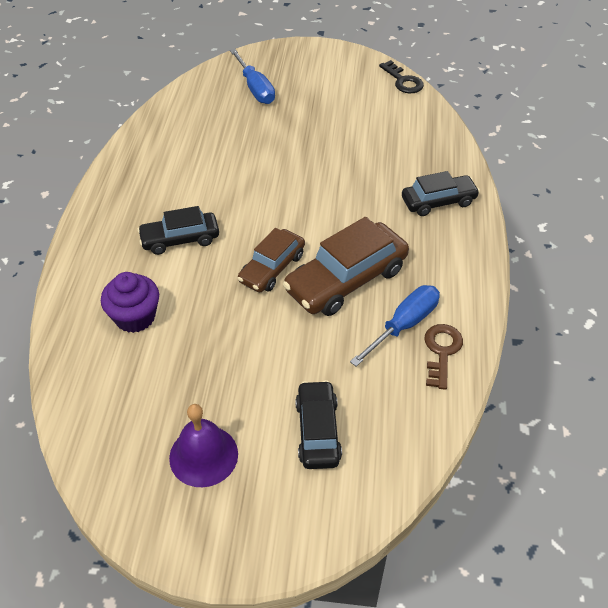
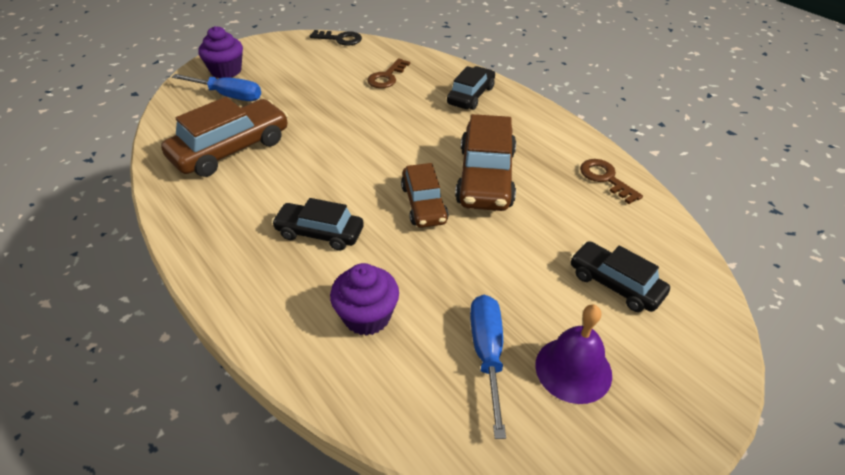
camera: 45 degrees left, 5 degrees down
black car [137,206,219,255] -> black car turned 75 degrees clockwise [272,198,364,251]
blue screwdriver [350,285,440,367] -> blue screwdriver moved to [470,295,506,439]
none -> brown car [161,97,288,177]
none -> purple cupcake [198,26,243,78]
none -> brown key [367,58,410,88]

